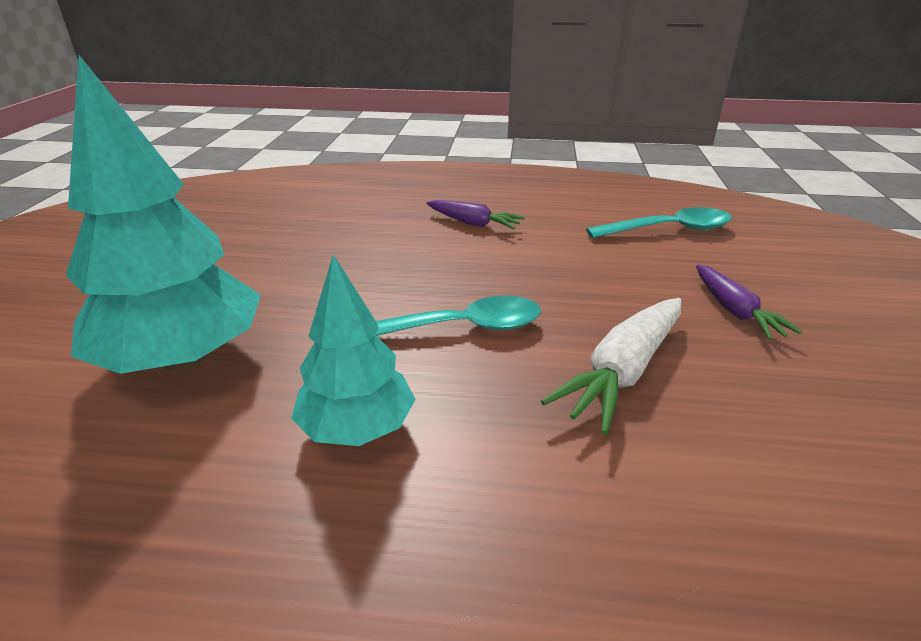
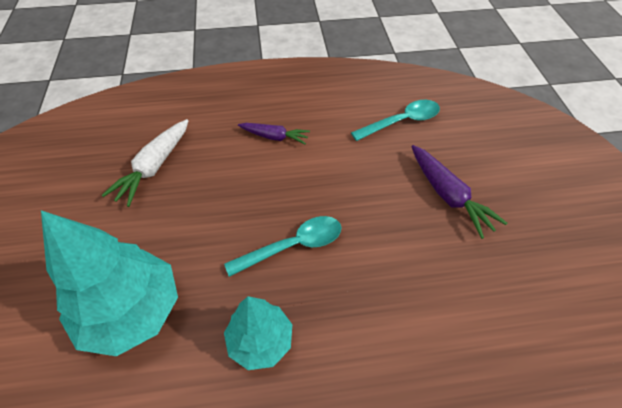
camera: 15 degrees left, 20 degrees up
white carrot [541,298,681,435] -> white carrot moved to [102,119,189,207]
purple carrot [696,265,802,340] -> purple carrot [411,145,507,239], size x1.53

